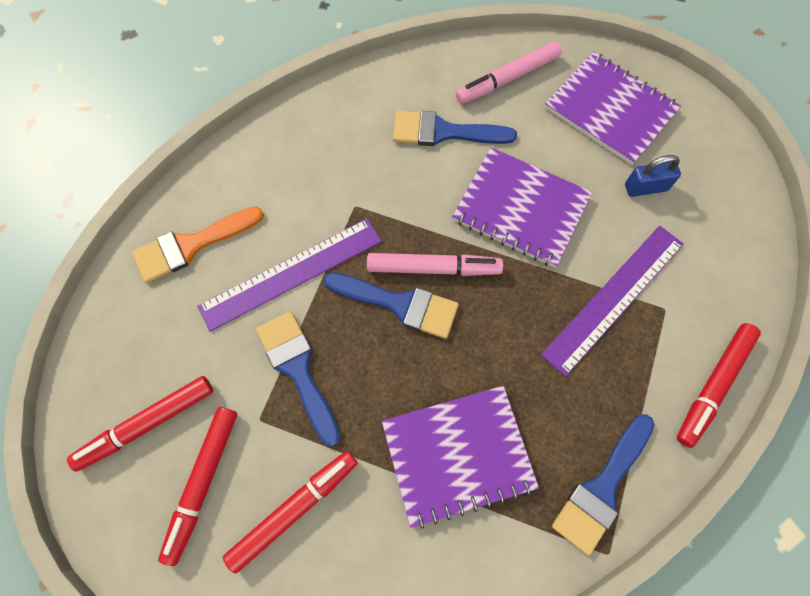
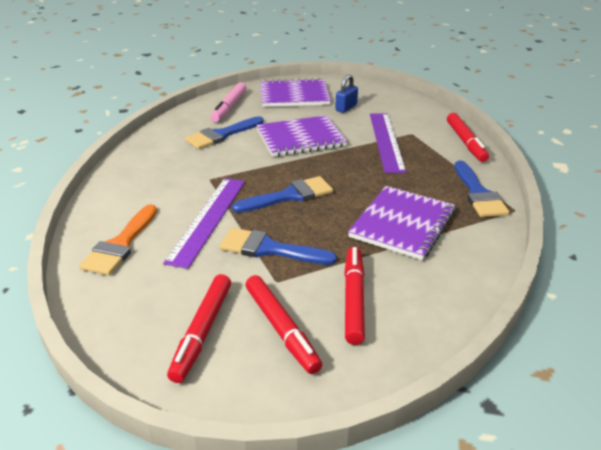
camera: 45 degrees left, 35 degrees down
pink marker [367,253,503,276] -> none

